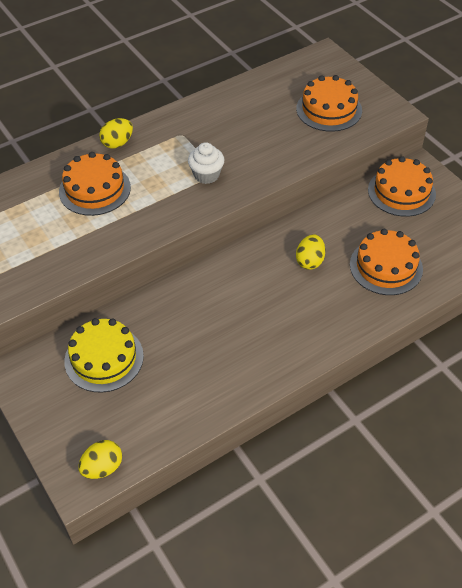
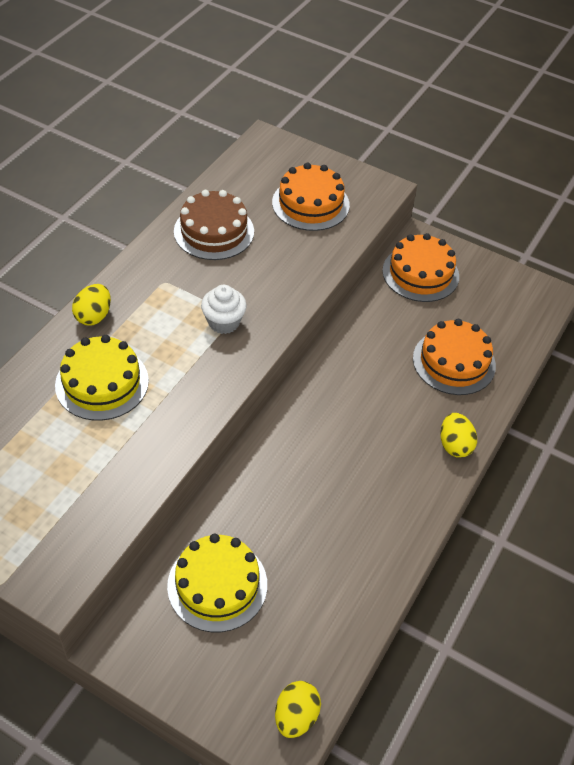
camera: 30 degrees left, 0 degrees up
orange cake [59,152,131,216] -> yellow cake [55,335,149,421]
yellow egg [296,234,325,270] -> yellow egg moved to [440,413,477,458]
none -> brown cake [174,190,254,260]

